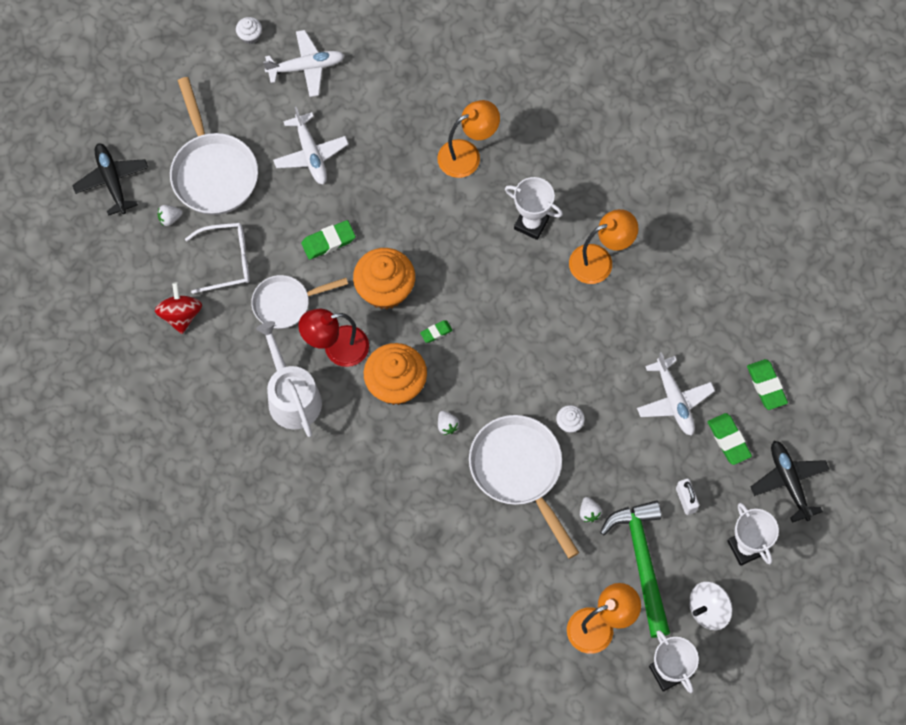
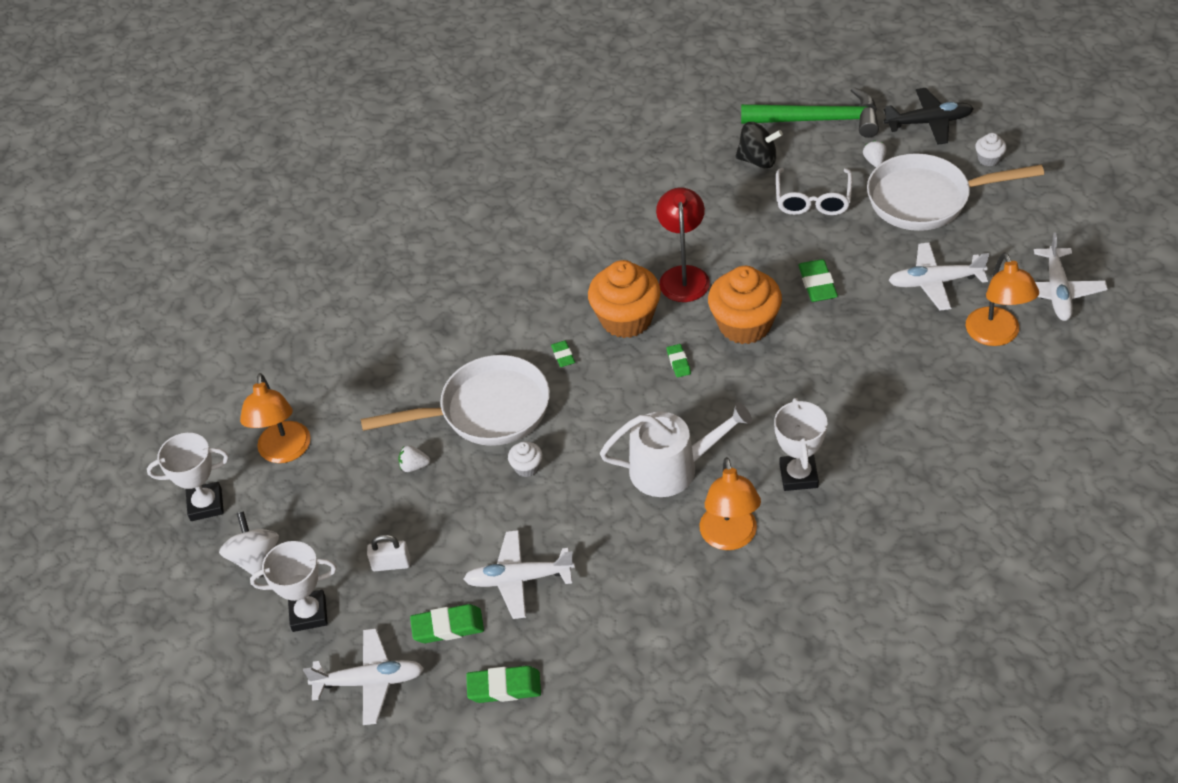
camera: 110 degrees right, 20 degrees down
red spinning top [155,282,202,334] -> black spinning top [735,122,783,168]
white cupcake [236,17,262,44] -> white cupcake moved to [975,133,1006,166]
white pan [251,275,348,329] -> none
white watering can [256,321,322,437] -> white watering can moved to [600,402,752,497]
orange lamp [437,100,500,178] -> orange lamp moved to [966,253,1039,346]
white strawberry [438,411,459,435] -> green eraser [551,340,575,367]
white trophy [505,177,563,240] -> white trophy turned 45 degrees counterclockwise [774,398,827,491]
green hammer [600,500,670,638] -> green hammer moved to [741,87,879,138]
black plane [751,441,830,523] -> white plane [303,628,424,725]

